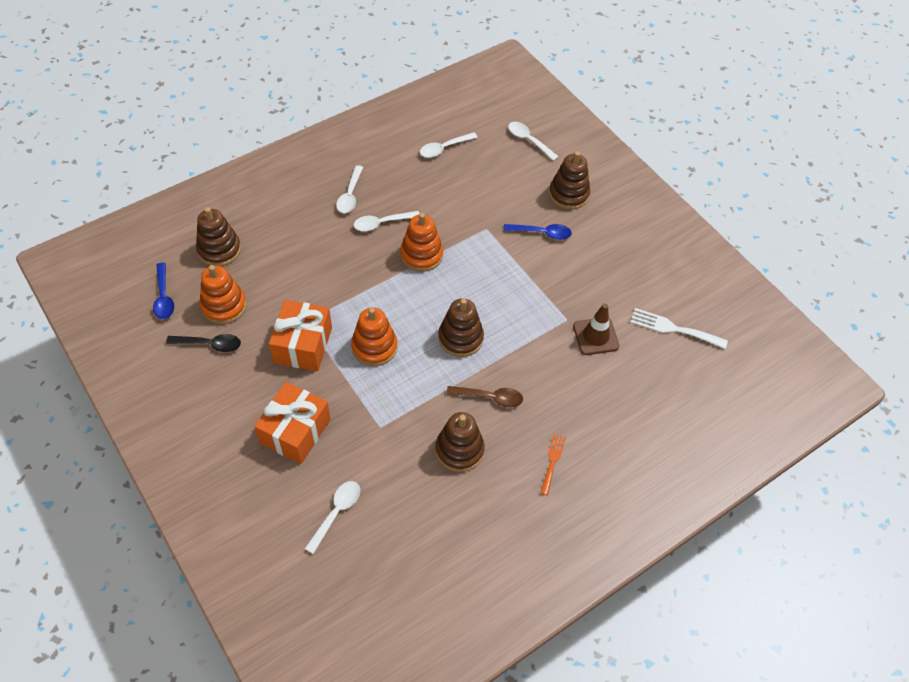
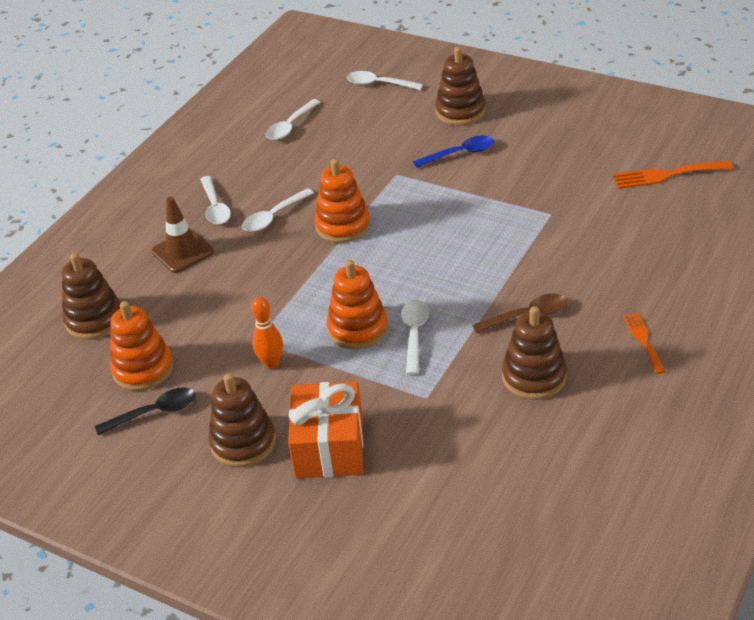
camera: 20 degrees left, 15 degrees down
blue spoon [153,263,174,319] -> none
orange gift [269,300,332,371] -> orange bowling pin [251,297,283,369]
white spoon [304,481,360,554] -> white spoon moved to [401,300,429,375]
brown stacking toy [438,298,484,357] -> brown stacking toy moved to [209,373,276,467]
brown traffic cone [573,303,619,355] -> brown traffic cone moved to [152,197,214,273]
white fork [630,308,728,349] -> orange fork [613,160,733,189]

